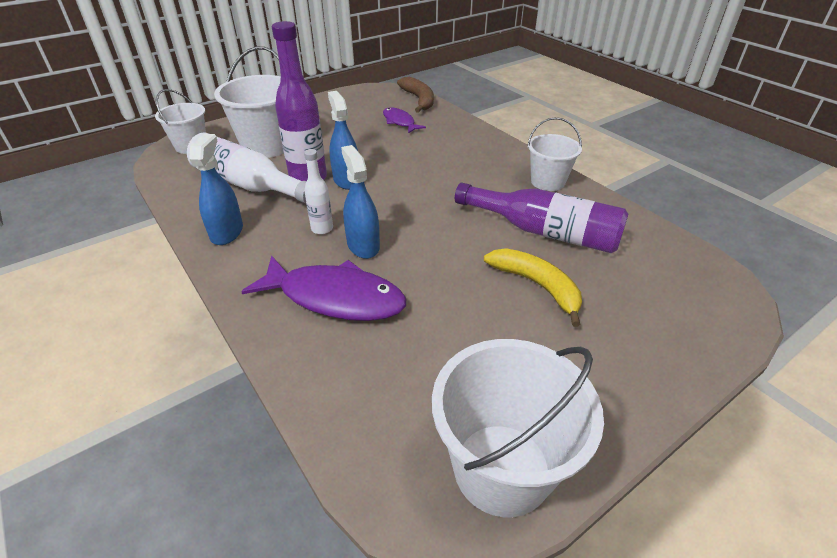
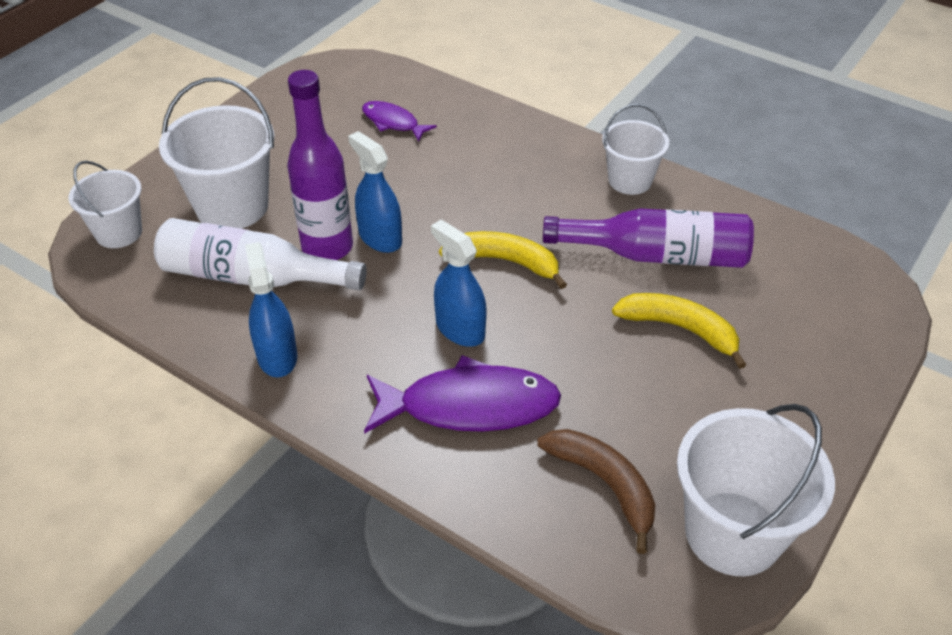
camera: 20 degrees left, 5 degrees up
white bottle [304,149,333,234] -> none
brown banana [397,77,434,113] -> brown banana moved to [537,429,655,554]
none -> yellow banana [439,231,567,289]

